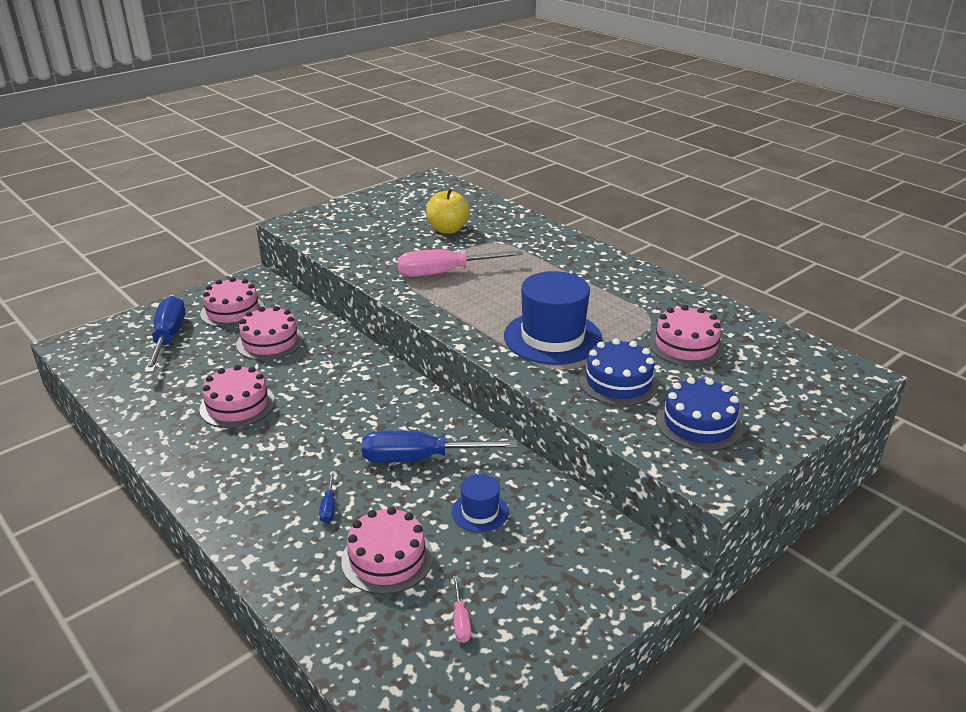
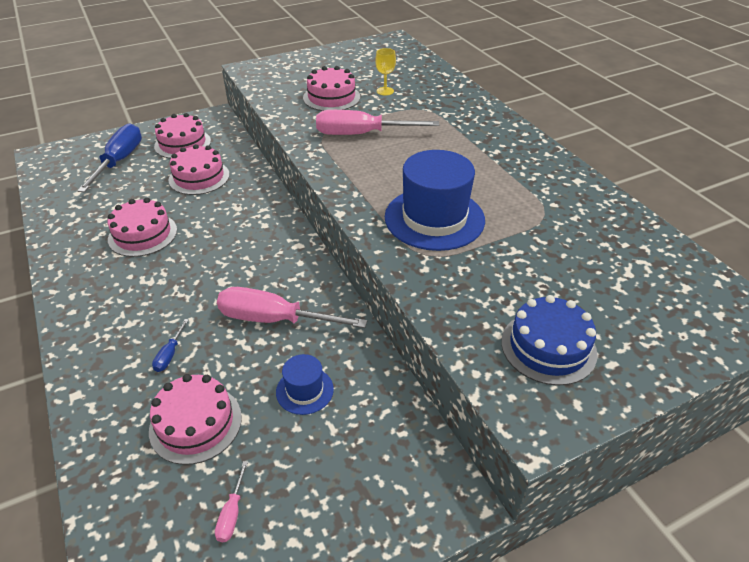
camera: 15 degrees right, 10 degrees up
blue screwdriver [362,430,518,463] -> pink screwdriver [217,287,367,328]
yellow apple [426,189,470,234] -> yellow goblet [375,48,396,95]
blue cake [579,338,659,406] -> none
pink cake [648,305,725,367] -> pink cake moved to [303,66,360,111]

